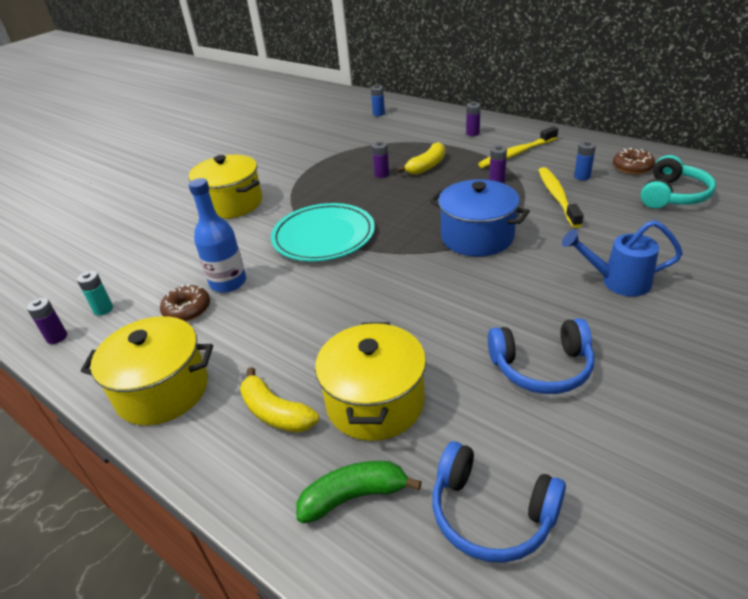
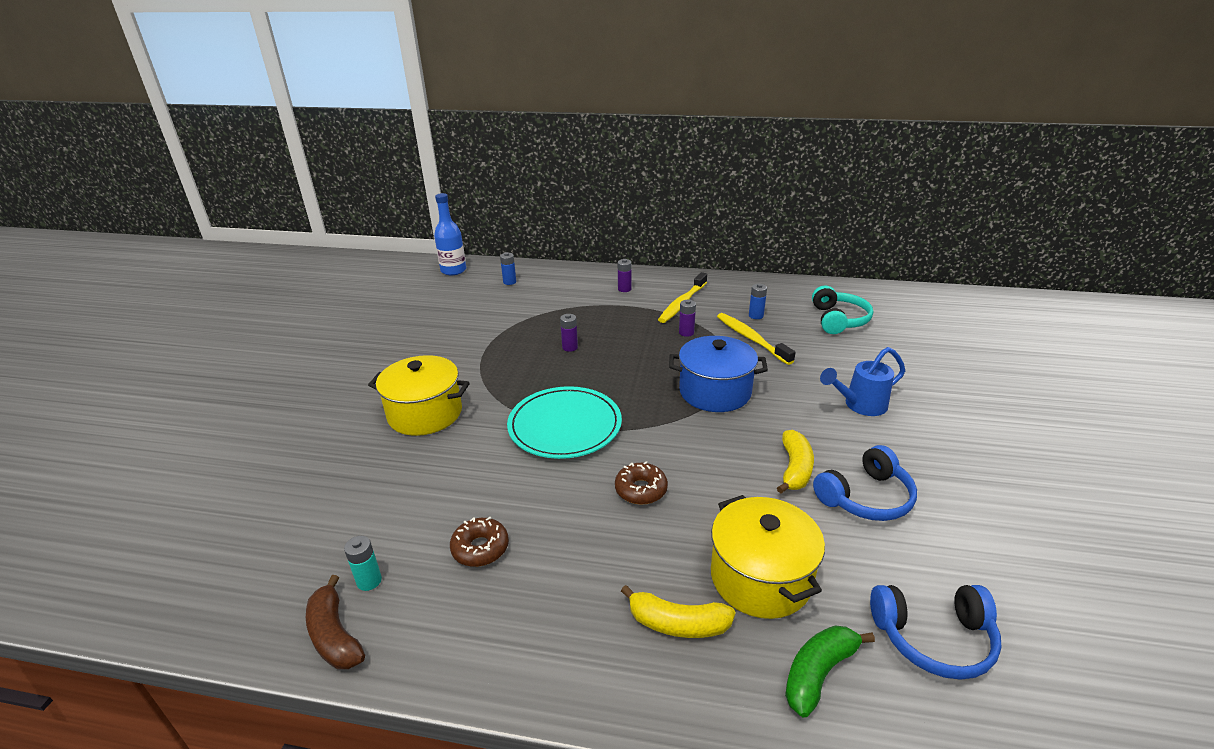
camera: 30 degrees left, 5 degrees down
purple battery [27,298,67,344] -> brown banana [306,575,365,669]
yellow pot [81,316,213,425] -> none
blue bottle [188,178,246,293] -> blue bottle moved to [434,193,466,275]
yellow banana [397,142,445,175] -> yellow banana moved to [777,430,814,493]
brown donut [613,148,655,174] -> brown donut moved to [615,461,668,504]

